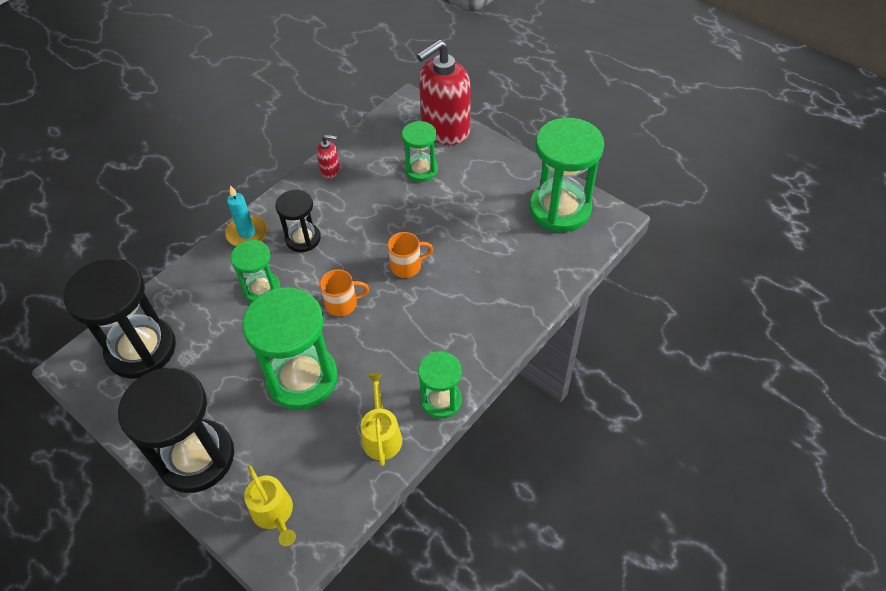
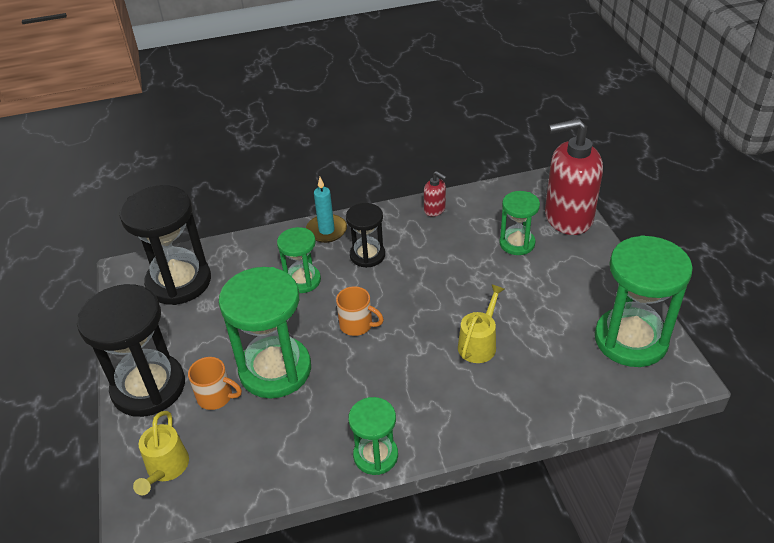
camera: 35 degrees right, 10 degrees down
yellow watering can [361,373,402,466] -> yellow watering can moved to [458,284,505,363]
orange mug [387,232,433,278] -> orange mug moved to [188,357,242,410]

